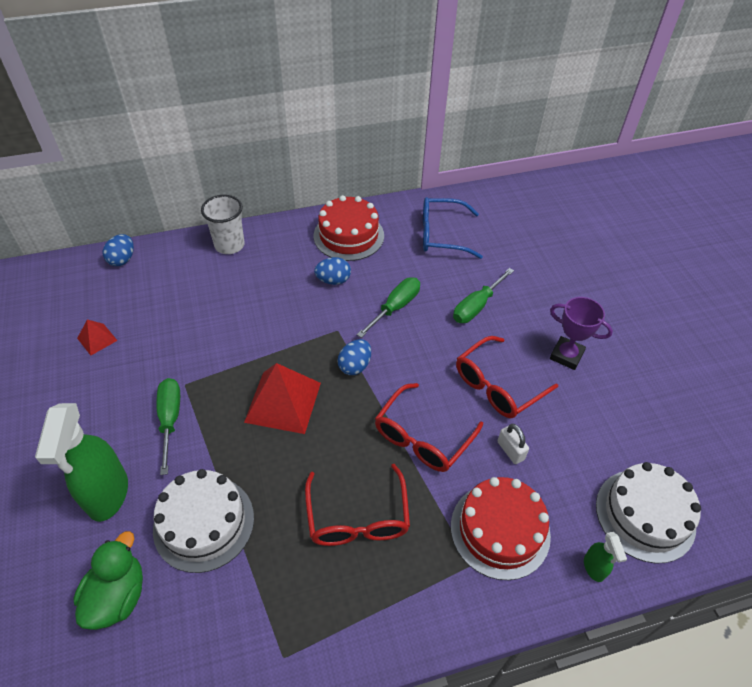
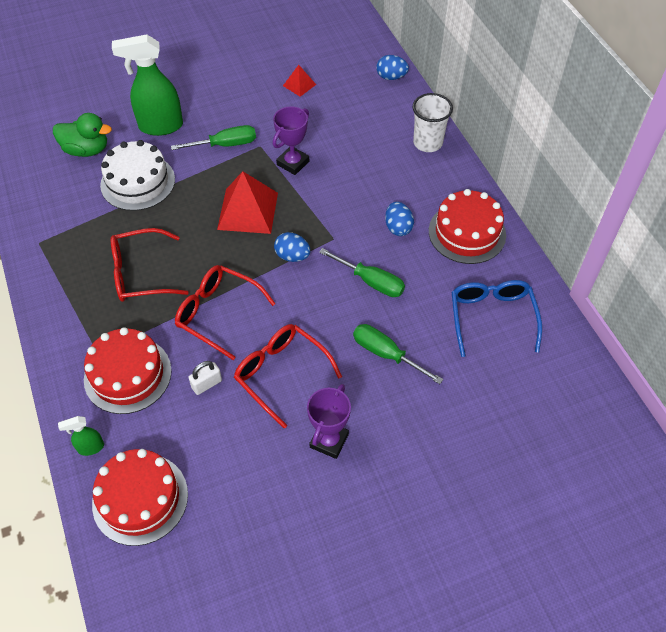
camera: 85 degrees right, 5 degrees up
white cake [596,462,701,563] -> red cake [92,449,188,546]
none -> purple trophy [273,106,309,175]

